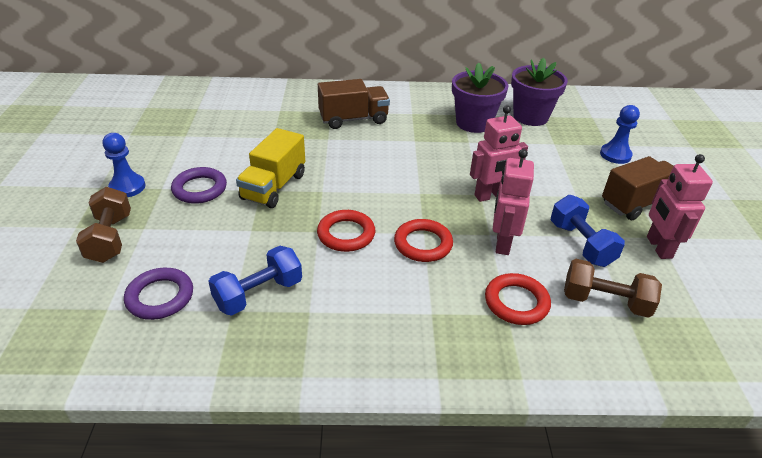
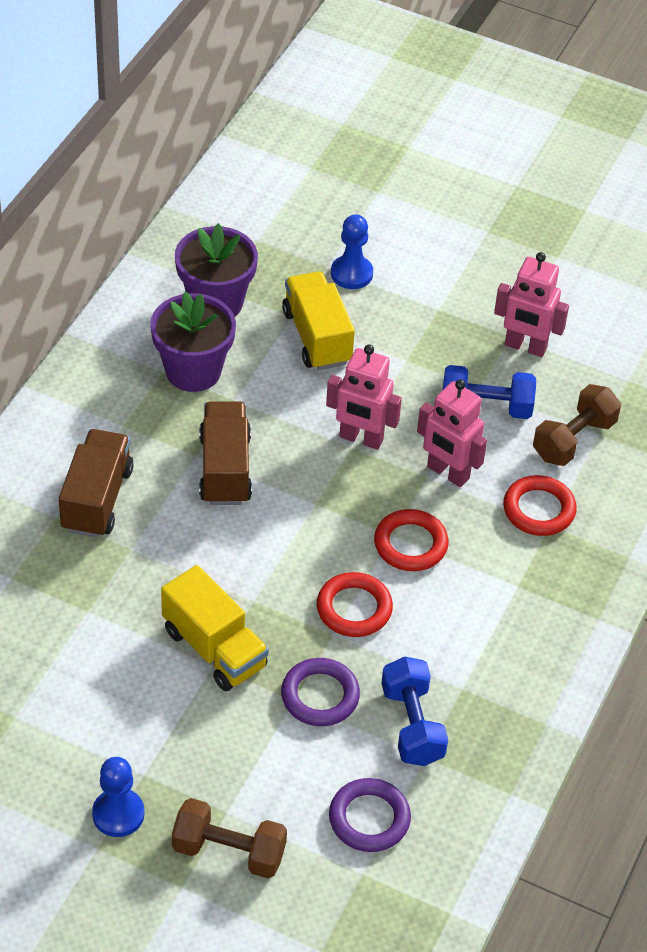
camera: 65 degrees left, 10 degrees up
purple ring [171,167,227,204] -> purple ring moved to [281,658,360,726]
pink robot [470,105,528,202] -> pink robot turned 105 degrees clockwise [326,344,402,450]
brown truck [602,156,673,220] -> brown truck moved to [199,401,252,505]
none -> yellow truck [282,271,355,370]

